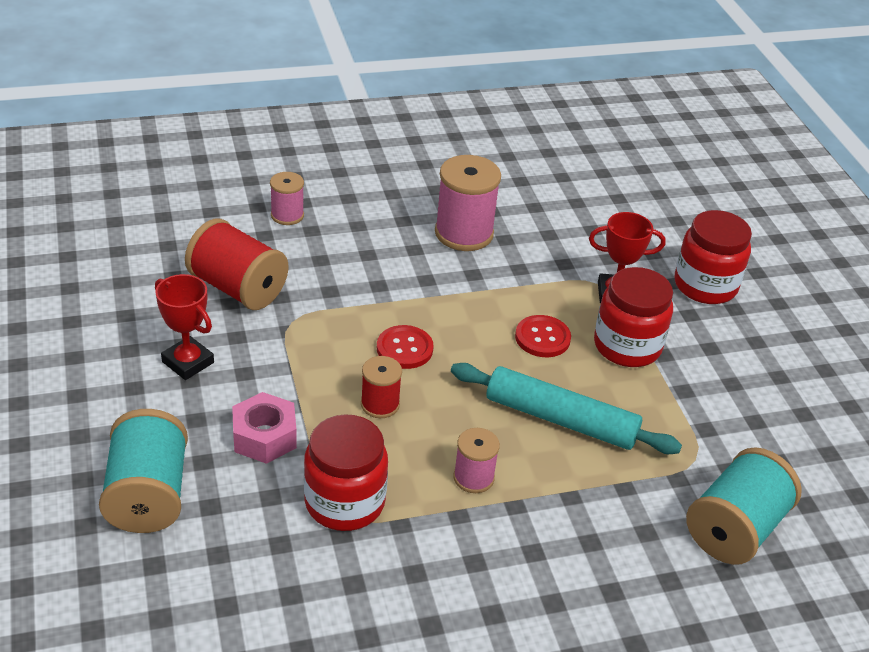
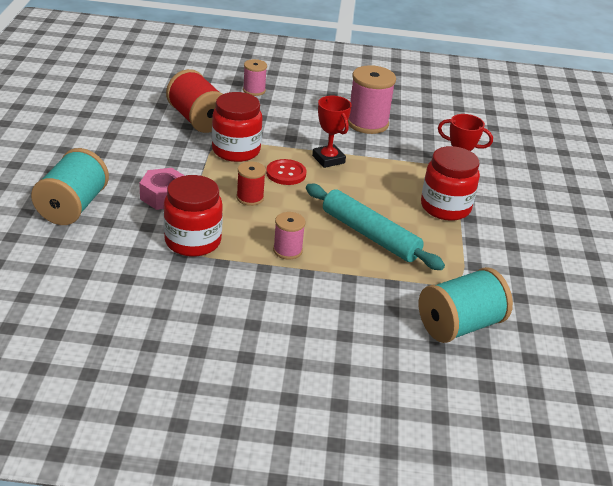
camera: 20 degrees right, 5 degrees down
red trophy [155,274,214,380] -> red trophy moved to [312,96,352,168]
red button [515,315,571,357] -> none
red jar [675,210,752,304] -> red jar moved to [212,92,263,162]

